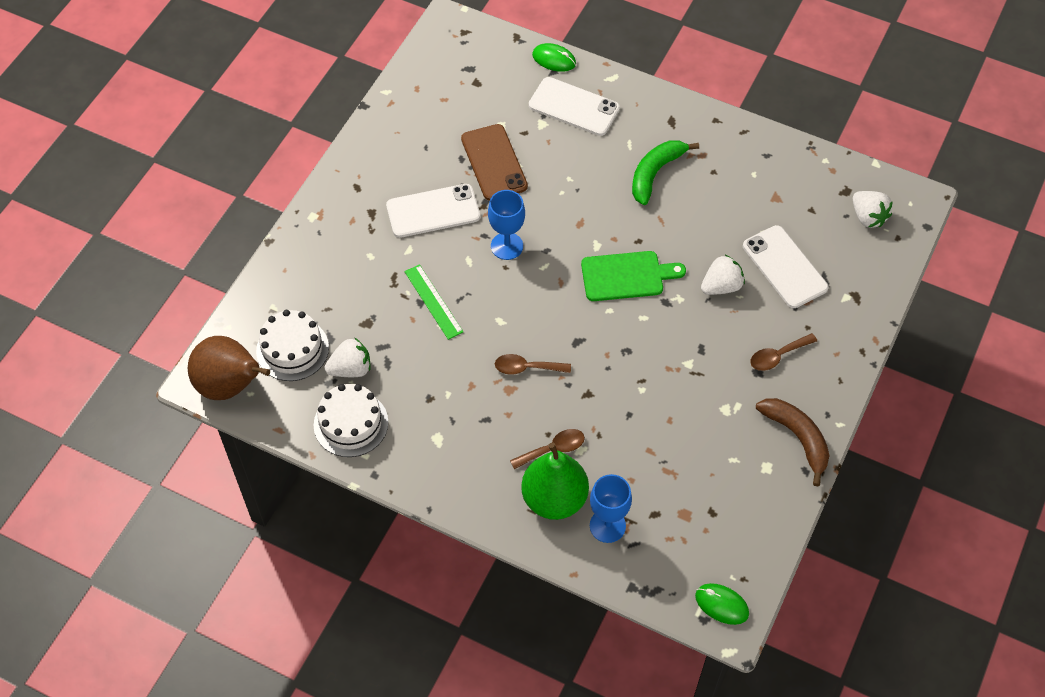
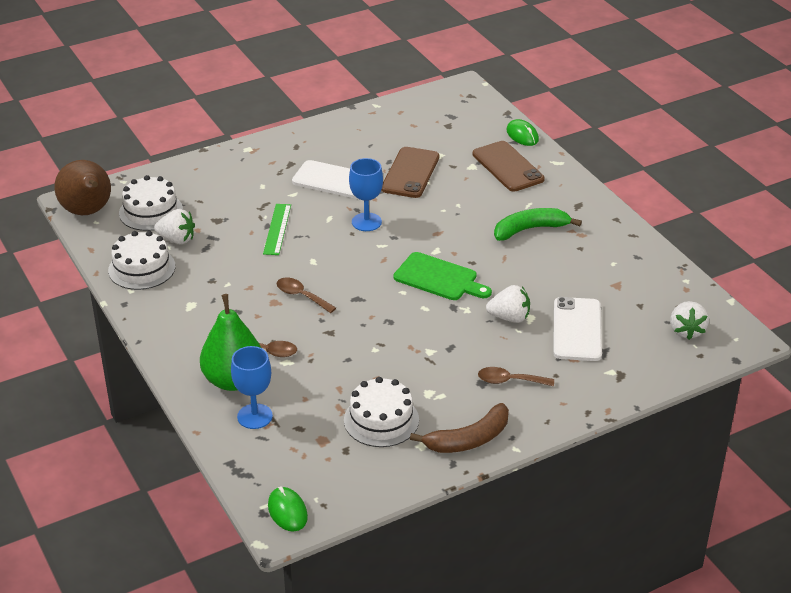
camera: 35 degrees right, 20 degrees down
white phone [529,77,620,136] -> brown phone [473,141,545,192]
brown banana [756,398,829,486] -> brown banana turned 60 degrees clockwise [410,403,509,453]
none -> white cake [344,377,419,447]

